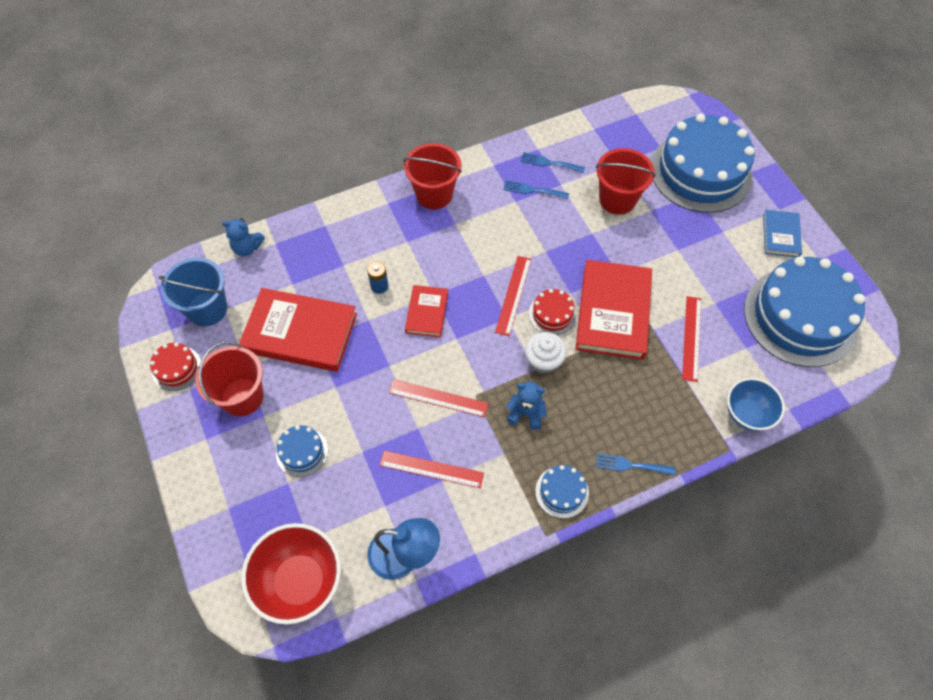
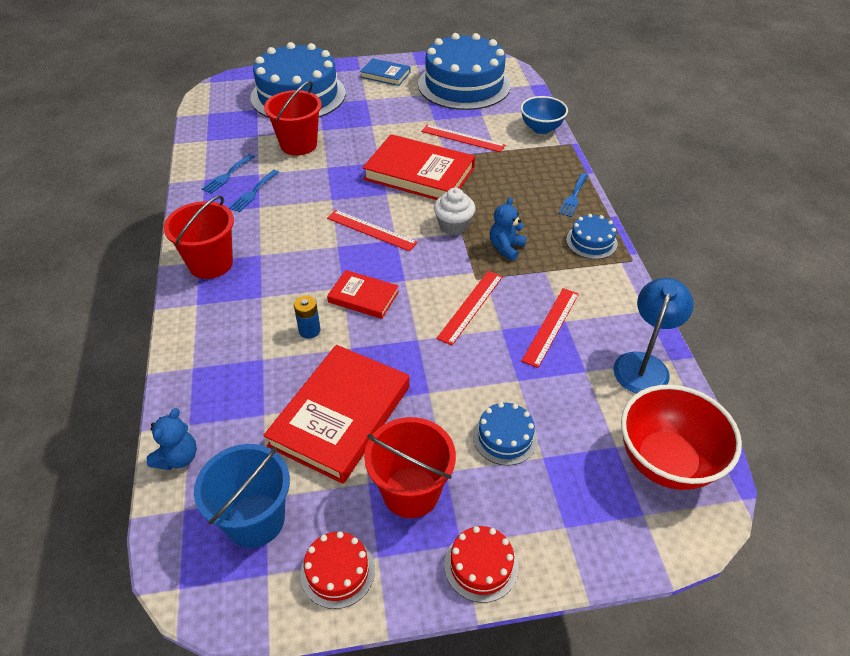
camera: 75 degrees left, 15 degrees down
red cake [529,289,576,335] -> red cake moved to [444,526,518,603]

